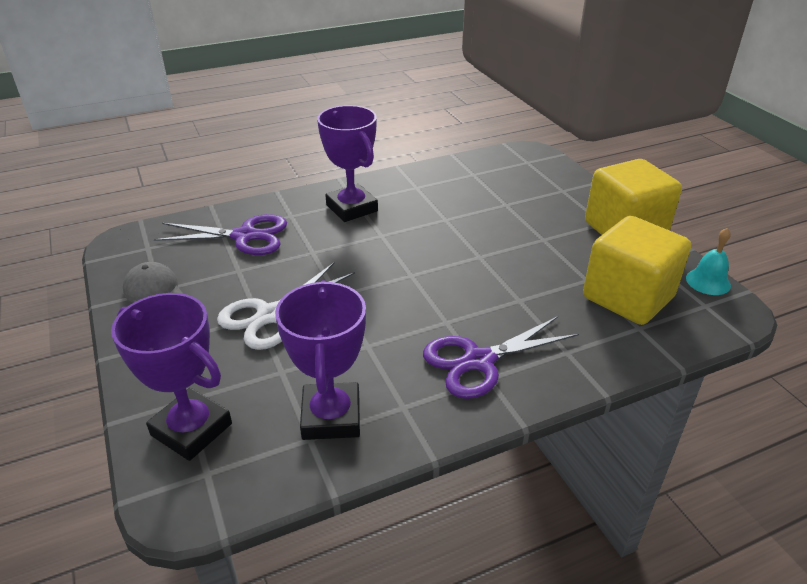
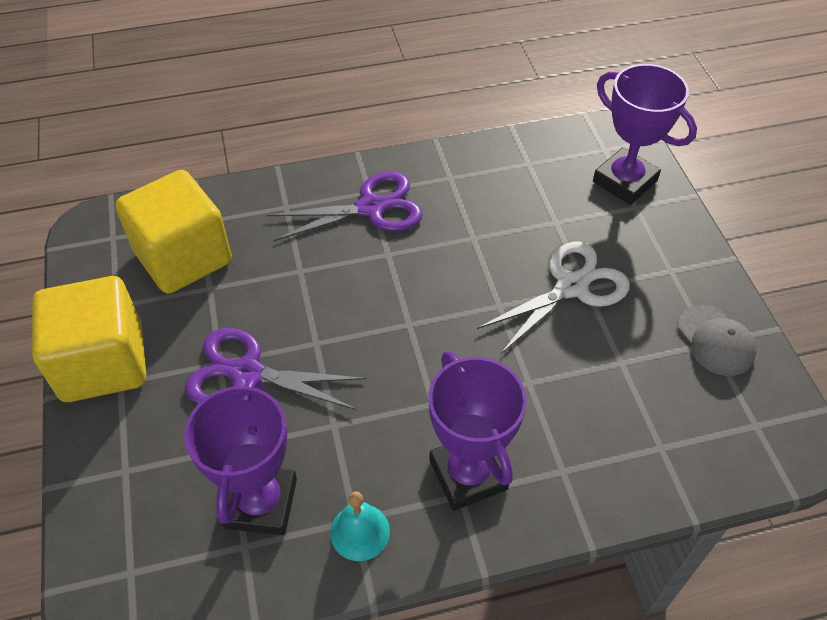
camera: 170 degrees left, 15 degrees up
purple scissors [154,214,287,255] -> purple scissors moved to [185,328,366,410]
purple trophy [275,280,366,440] -> purple trophy moved to [184,375,297,535]
turquoise bell [686,228,731,295] -> turquoise bell moved to [330,491,390,561]

